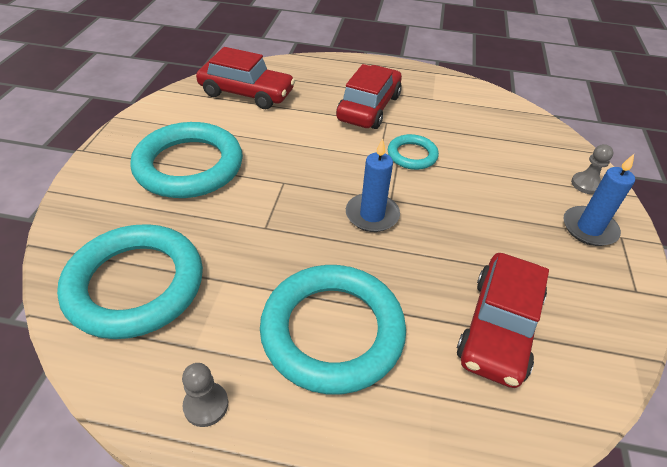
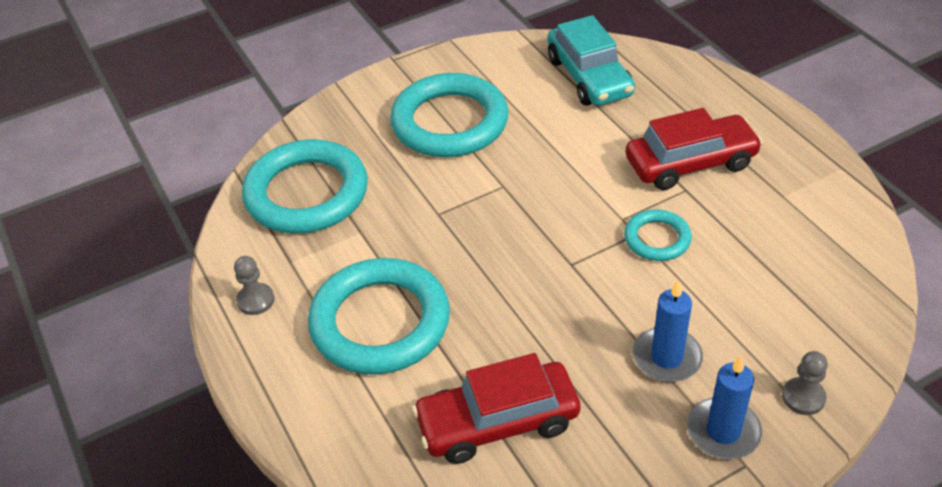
camera: 55 degrees right, 0 degrees up
red car [196,47,295,109] -> turquoise car [548,15,635,106]
blue candle [346,138,400,232] -> blue candle moved to [633,279,703,382]

